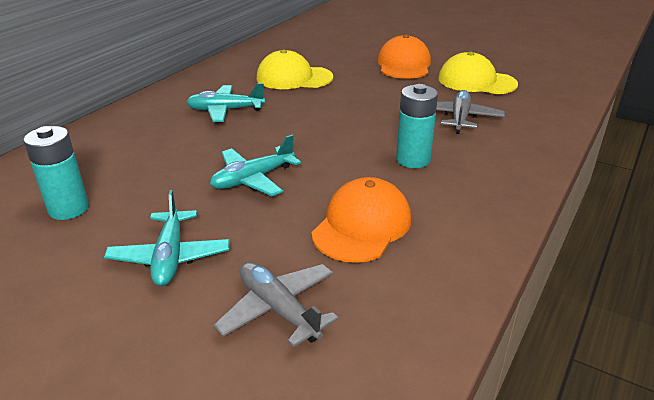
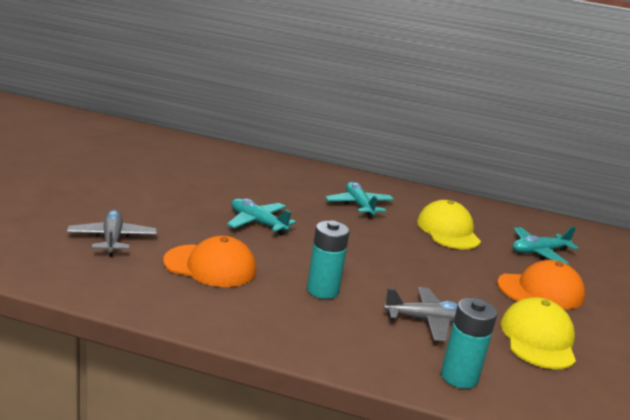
camera: 70 degrees right, 10 degrees down
turquoise battery [23,126,89,220] -> turquoise battery moved to [441,298,497,389]
turquoise plane [104,190,230,286] -> turquoise plane moved to [513,227,579,265]
grey plane [213,262,339,348] -> grey plane turned 45 degrees counterclockwise [67,209,157,256]

